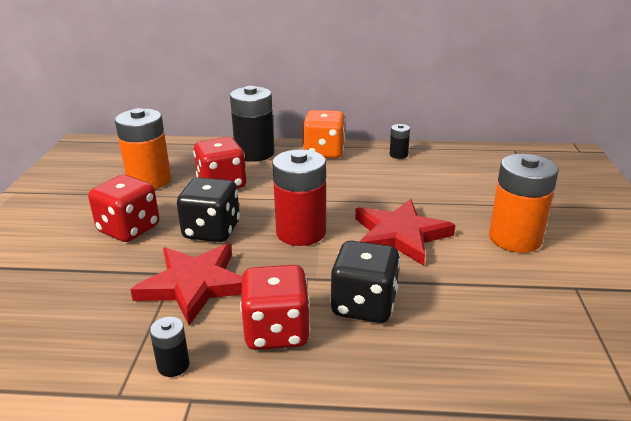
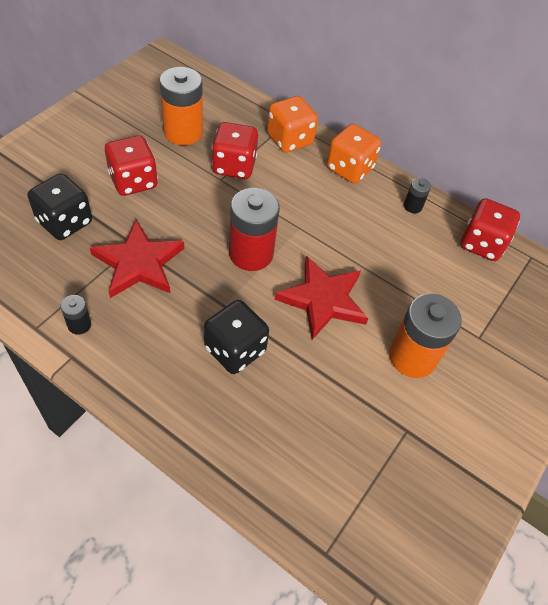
camera: 25 degrees right, 25 degrees up
black dice [177,177,240,242] -> black dice moved to [28,173,92,240]
black battery [230,86,274,162] -> orange dice [267,96,318,153]
red dice [240,265,310,350] -> red dice moved to [460,198,520,261]

